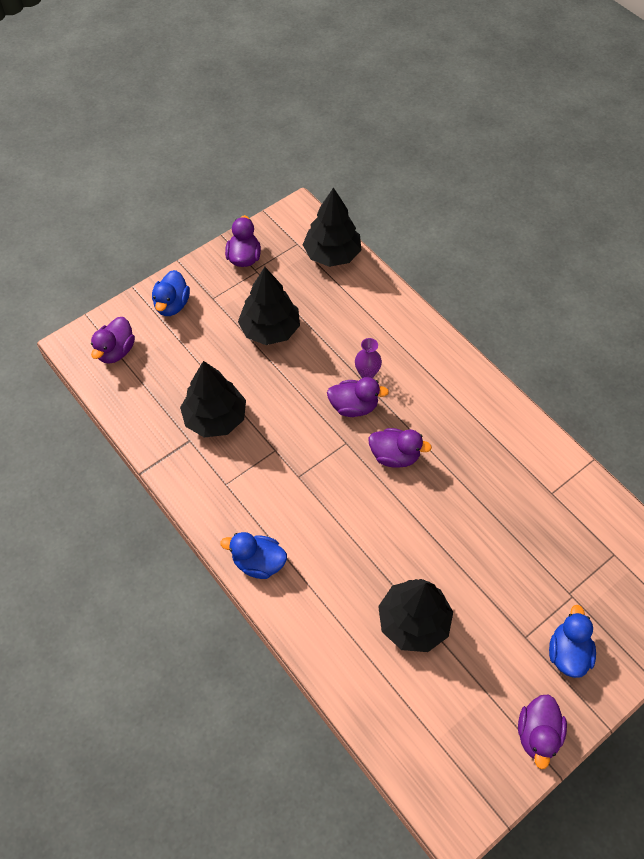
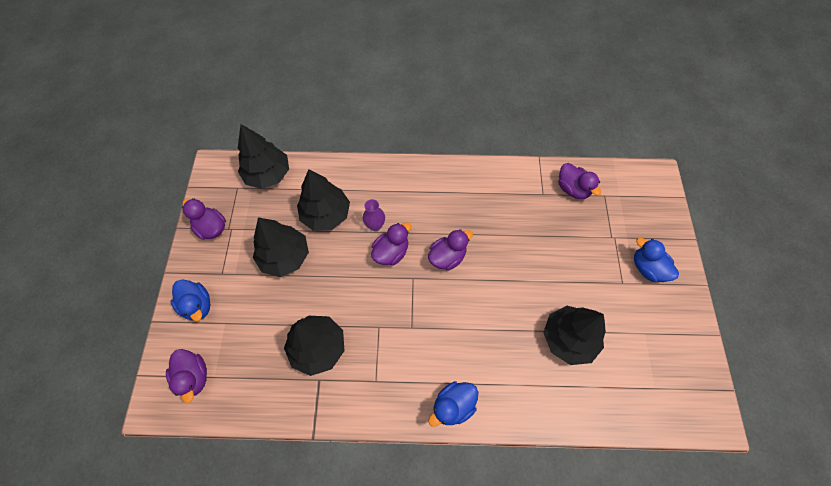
camera: 50 degrees left, 5 degrees up
purple duck [518,694,567,769] -> purple duck moved to [559,163,601,199]
none -> black tree [297,169,350,231]

